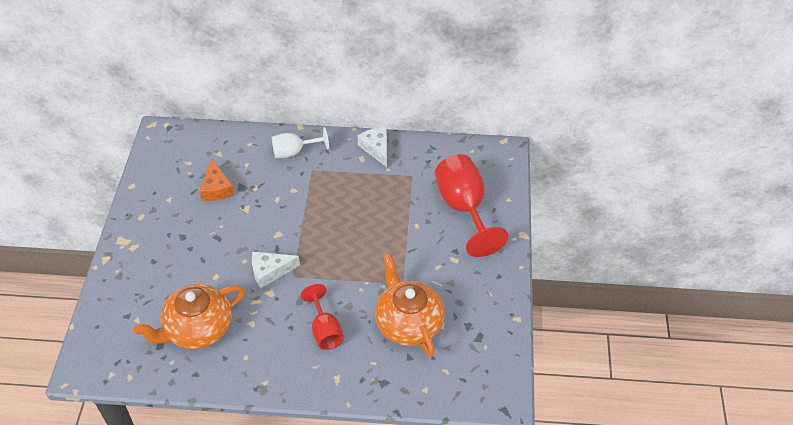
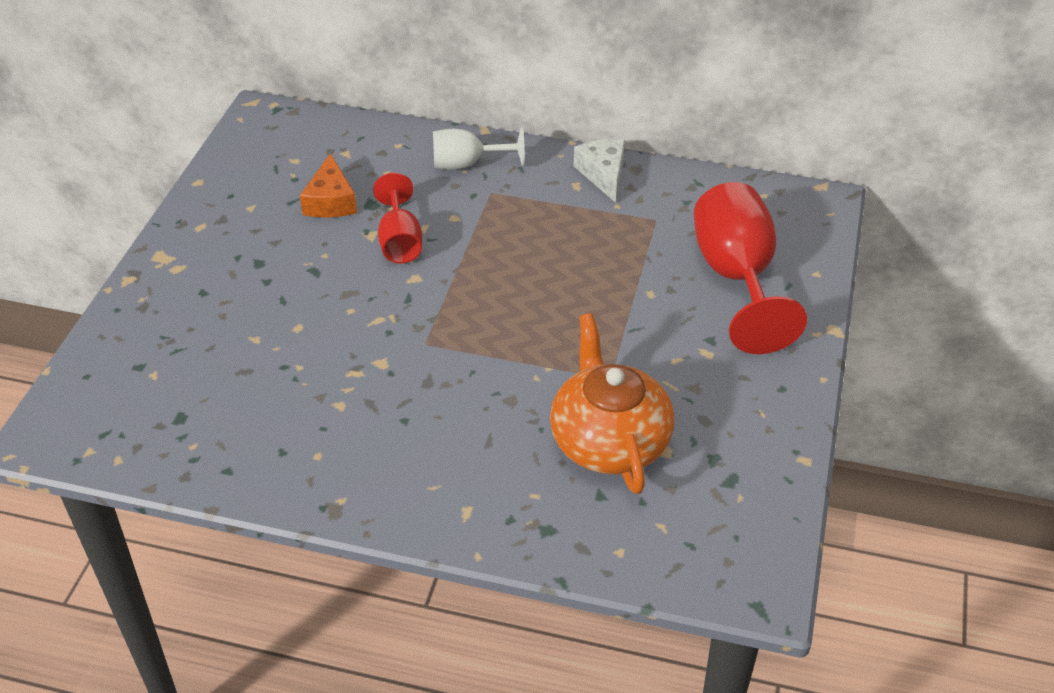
camera: 10 degrees right, 5 degrees down
orange teapot [133,284,245,349] -> none
white cheese [252,252,300,289] -> none
red goblet [301,284,344,350] -> red goblet moved to [373,173,422,264]

